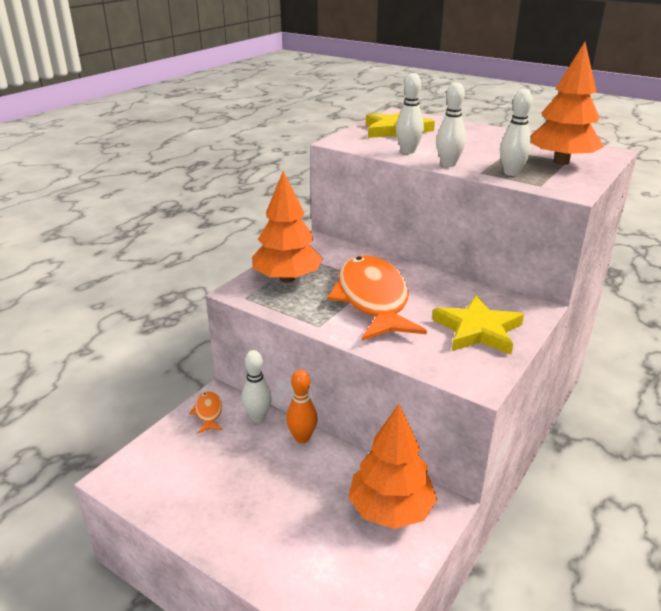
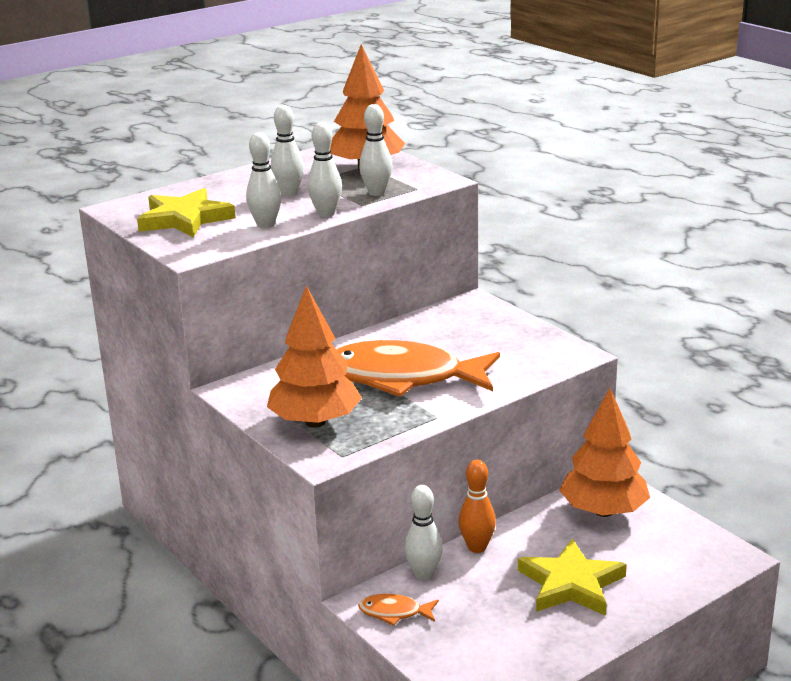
camera: 70 degrees left, 5 degrees down
yellow star [432,295,524,355] -> yellow star moved to [518,538,627,616]
none -> white bowling pin [271,105,304,197]

